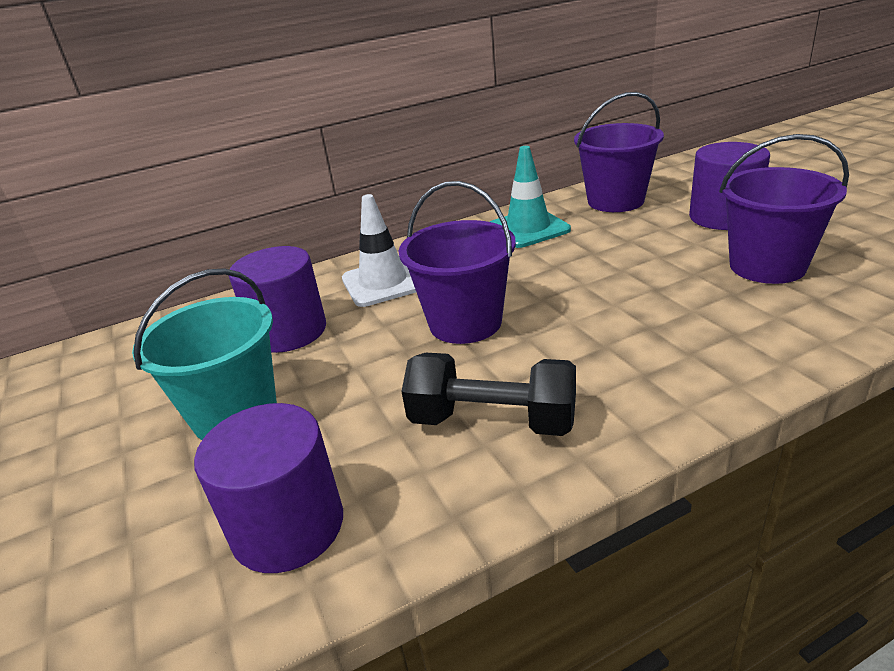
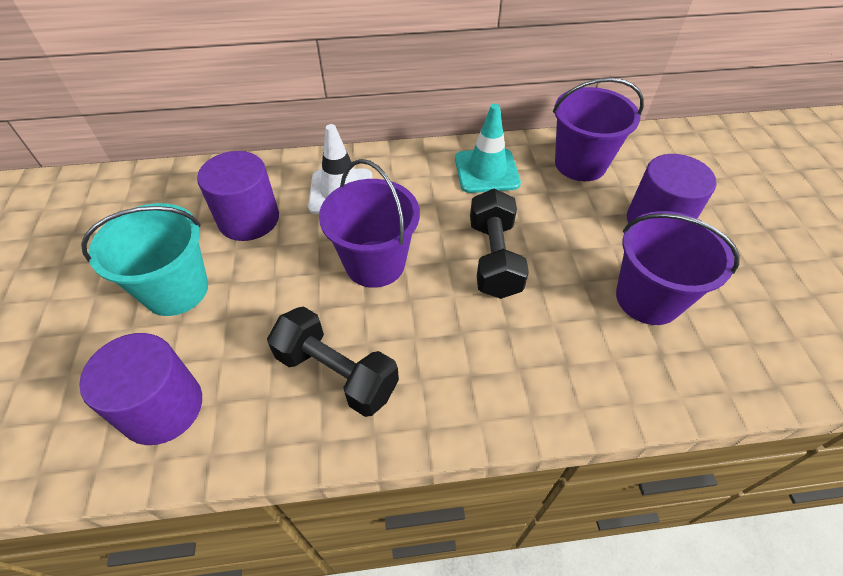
camera: 15 degrees right, 20 degrees up
none -> black dumbbell [470,189,529,299]

